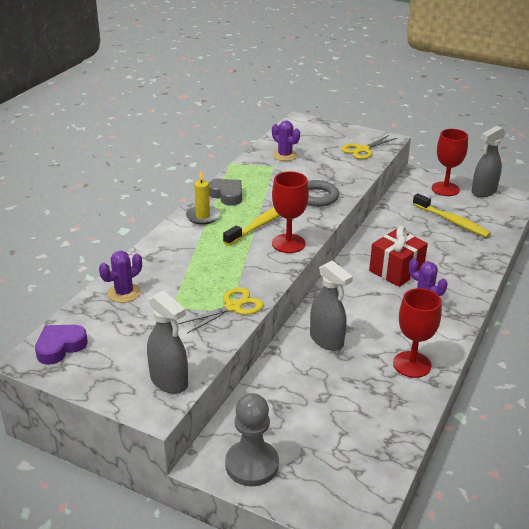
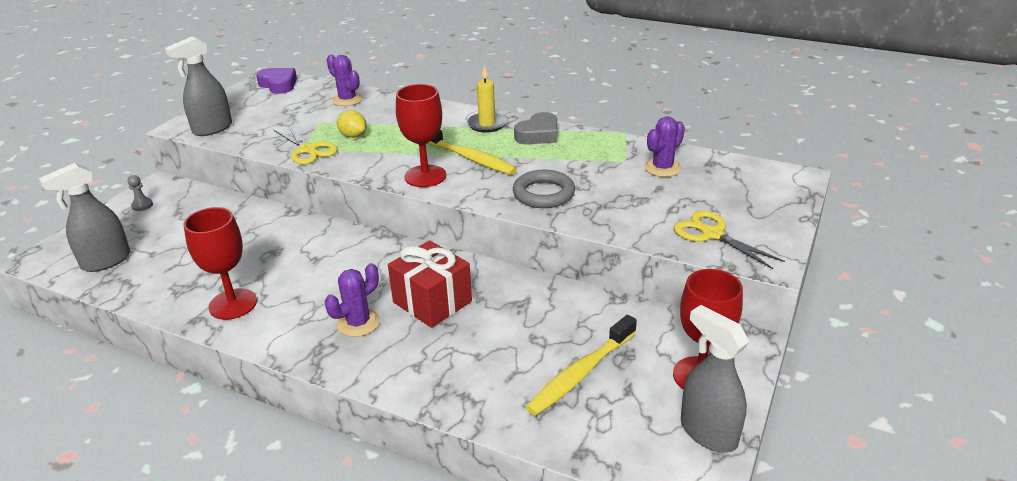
camera: 90 degrees right, 0 degrees up
grey pawn [225,393,279,486] -> grey pawn [127,175,153,211], size x0.42
grey spray bottle [310,260,353,351] -> grey spray bottle moved to [39,163,130,272]
none -> yellow lemon [337,110,367,138]

